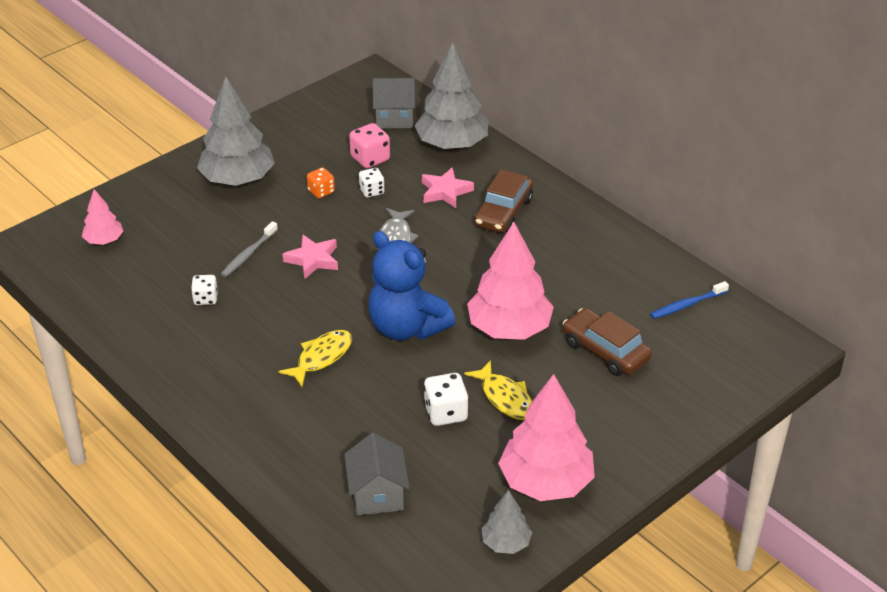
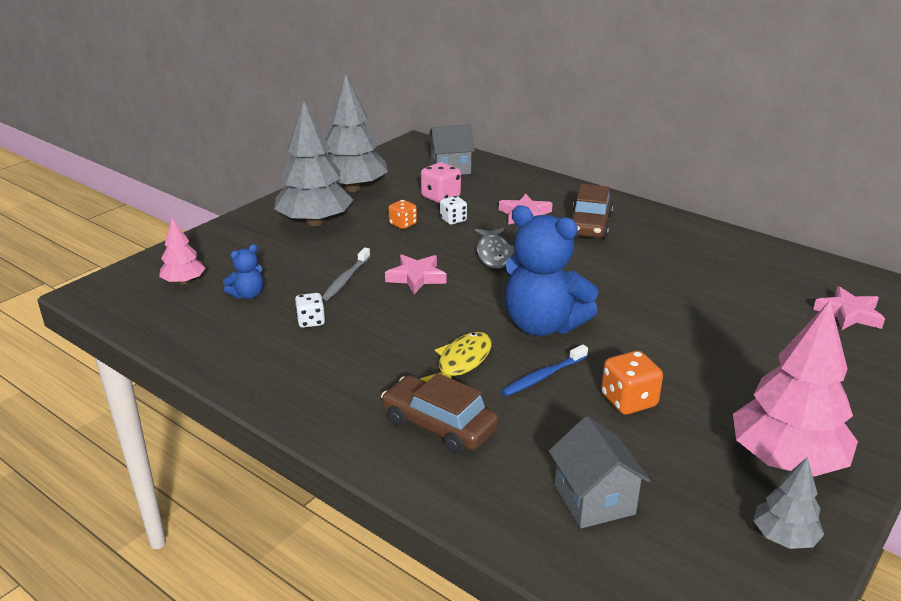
camera: 10 degrees left, 10 degrees down
grey tree [414,42,488,150] -> grey tree moved to [325,74,388,192]
white dice [424,373,469,426] -> orange dice [601,351,663,415]
yellow fish [464,360,532,420] -> none
pink tree [467,222,554,340] -> none
brown car [563,308,652,376] -> brown car moved to [381,373,499,454]
blue toothbrush [650,281,729,319] -> blue toothbrush moved to [501,344,588,396]
none -> blue teddy bear [223,244,263,299]
none -> pink star [813,286,885,330]

